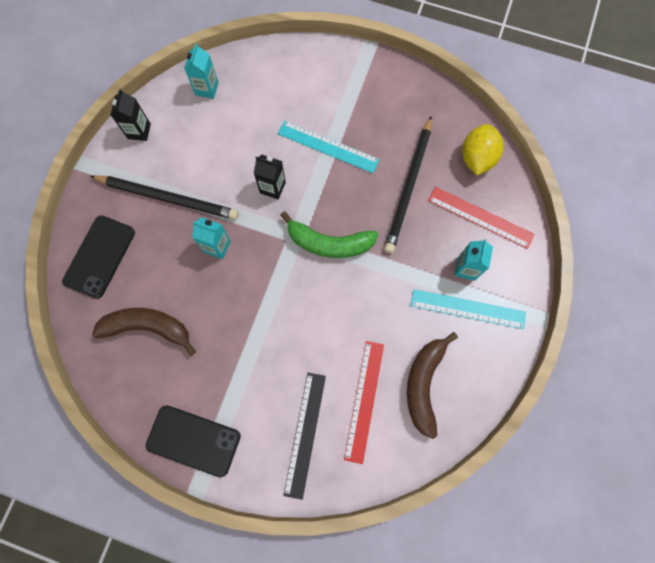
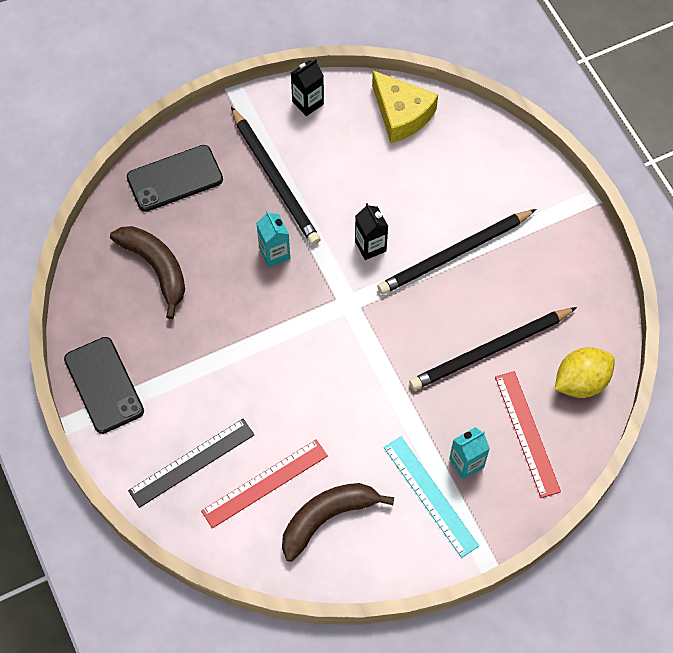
camera: 45 degrees right, 10 degrees down
turquoise carton [184,43,219,99] -> yellow cheese [372,71,438,143]
turquoise ruler [278,121,380,173] -> black pencil [377,209,537,295]
green banana [281,211,379,258] -> none

